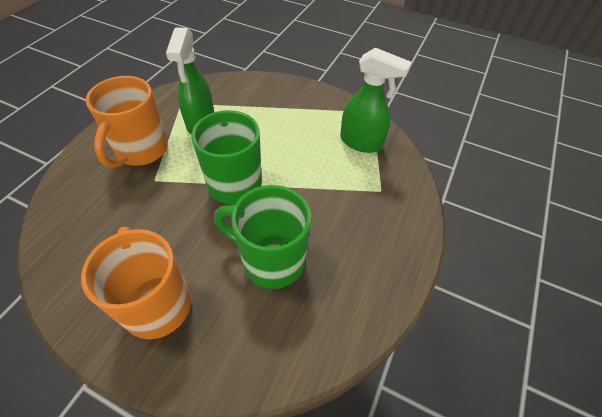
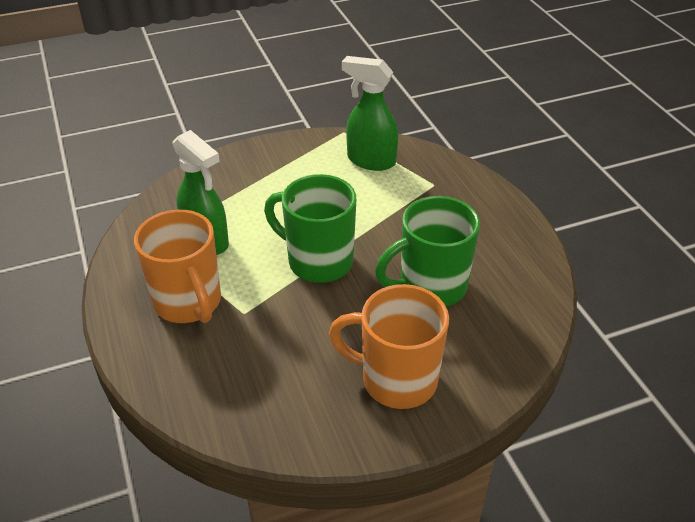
camera: 45 degrees left, 10 degrees down
green spray bottle [340,47,412,153] -> green spray bottle turned 135 degrees counterclockwise [342,56,398,171]

